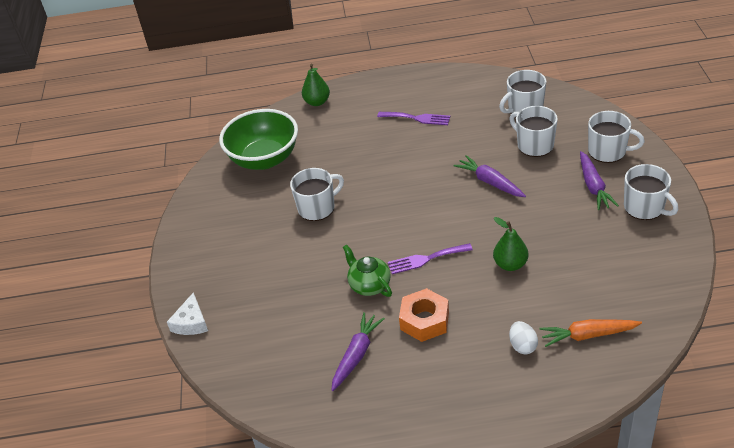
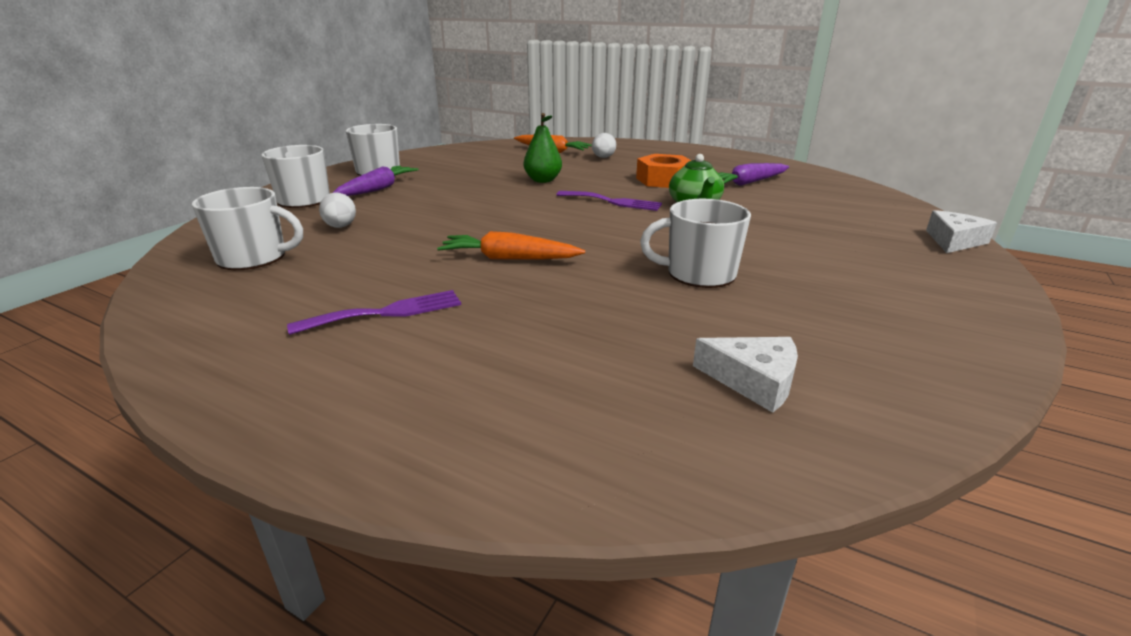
camera: 150 degrees left, 15 degrees down
green bowl [219,109,298,170] -> white cheese [693,337,798,413]
green pear [302,64,330,106] -> none
purple fork [377,112,450,125] -> purple fork turned 105 degrees clockwise [287,290,461,335]
purple carrot [454,155,526,197] -> none
white mug [509,106,558,157] -> white egg [319,192,356,228]
none -> orange carrot [437,231,585,259]

